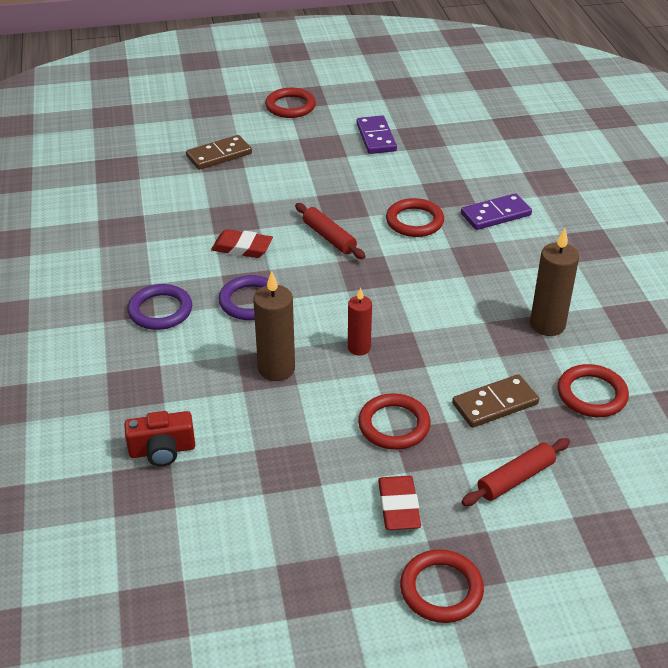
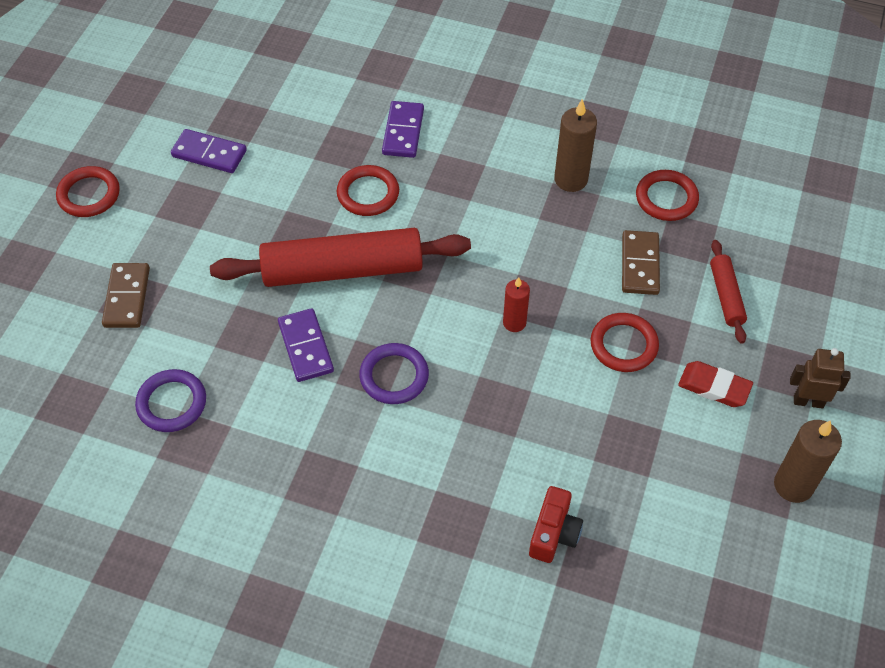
camera: 60 degrees left, 15 degrees up
purple ring [128,284,192,330] -> purple ring moved to [135,369,206,432]
red eraser [211,229,273,258] -> purple domino [278,308,334,382]
brown candle [253,271,295,381] -> brown candle moved to [774,420,842,503]
red rolling pin [295,203,366,259] -> red rolling pin [210,228,471,287], size x2.12
red ring [400,549,484,623] -> brown robot [790,348,851,409]

